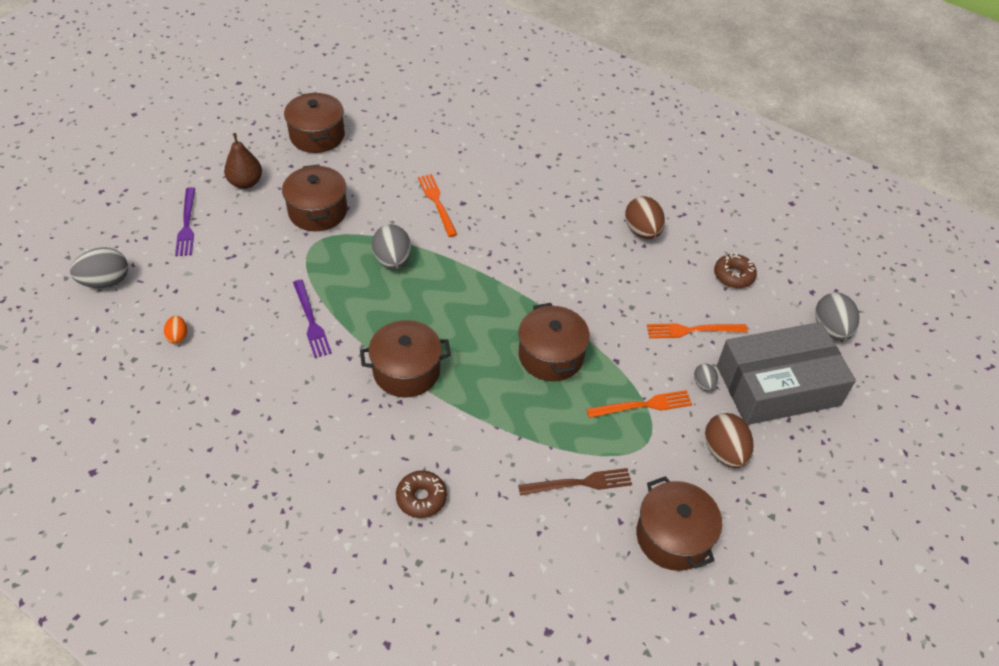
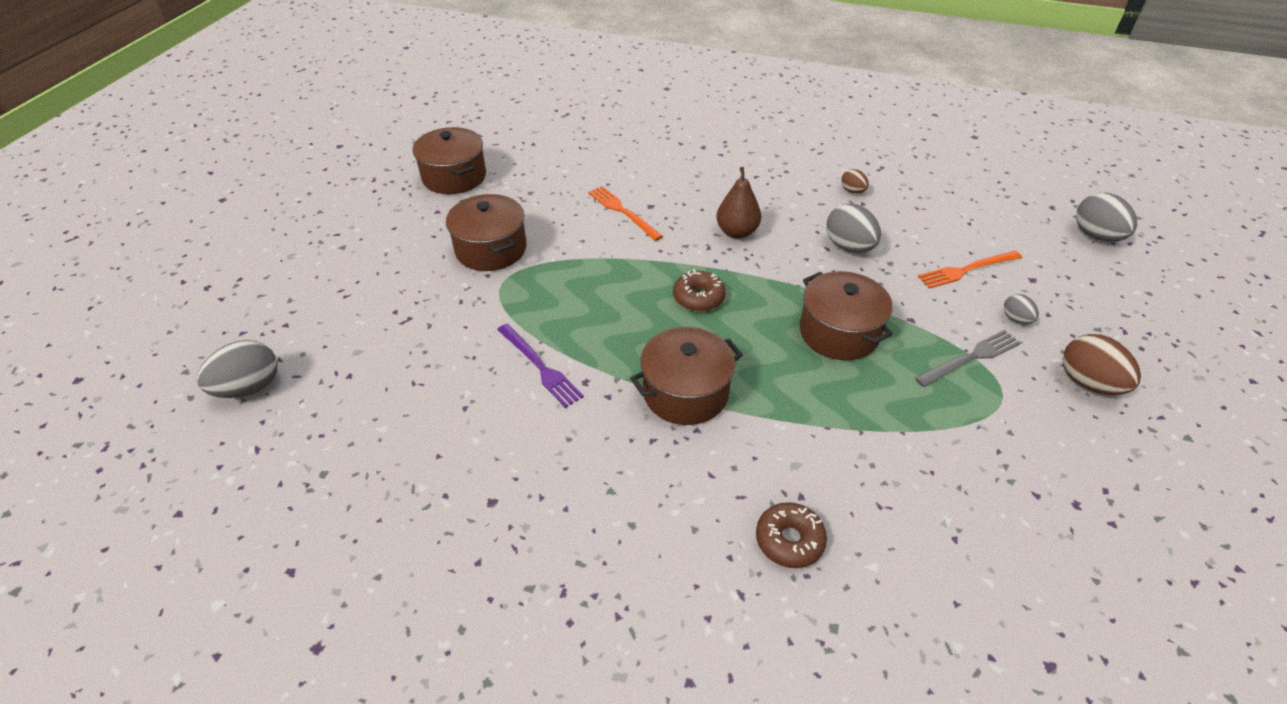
camera: 15 degrees left, 5 degrees down
orange egg [164,316,187,344] -> none
purple fork [175,187,195,256] -> none
brown pear [224,133,262,189] -> brown pear moved to [716,167,761,239]
grey egg [372,224,411,269] -> grey egg moved to [826,203,881,253]
brown fork [518,468,632,495] -> none
orange fork [587,390,692,418] -> grey fork [915,330,1021,387]
brown egg [625,196,665,239] -> brown egg [841,169,869,193], size x0.54
brown pot [636,476,722,571] -> none
brown donut [714,253,757,288] -> brown donut moved to [673,269,726,312]
grey box [717,322,856,425] -> none

